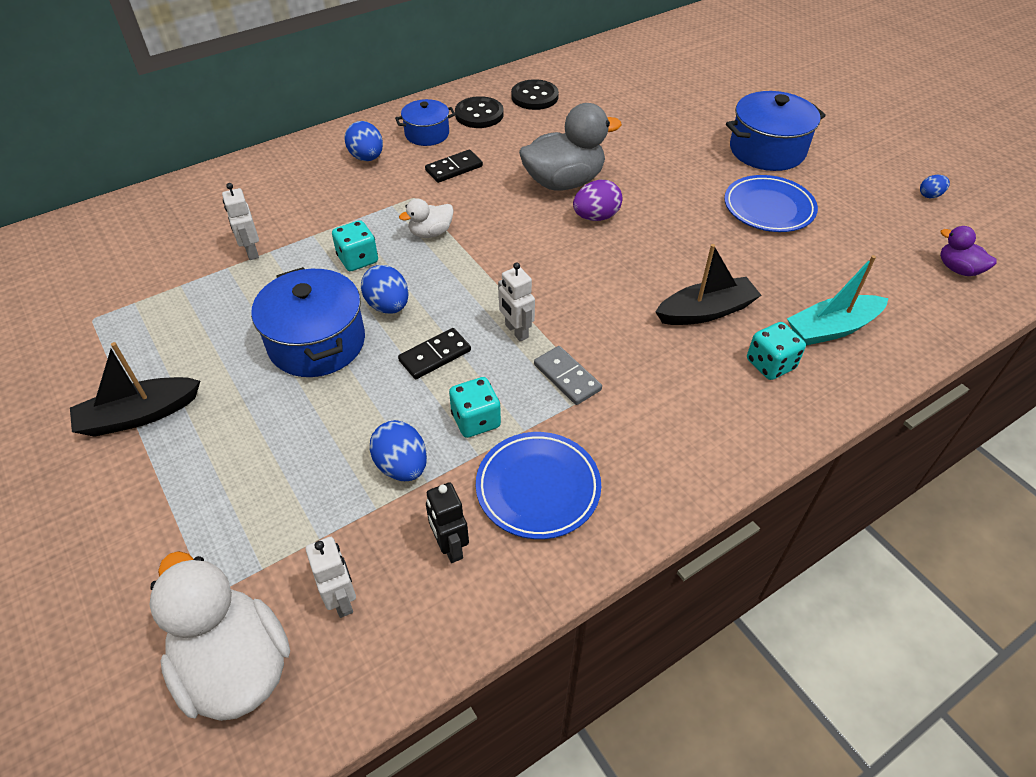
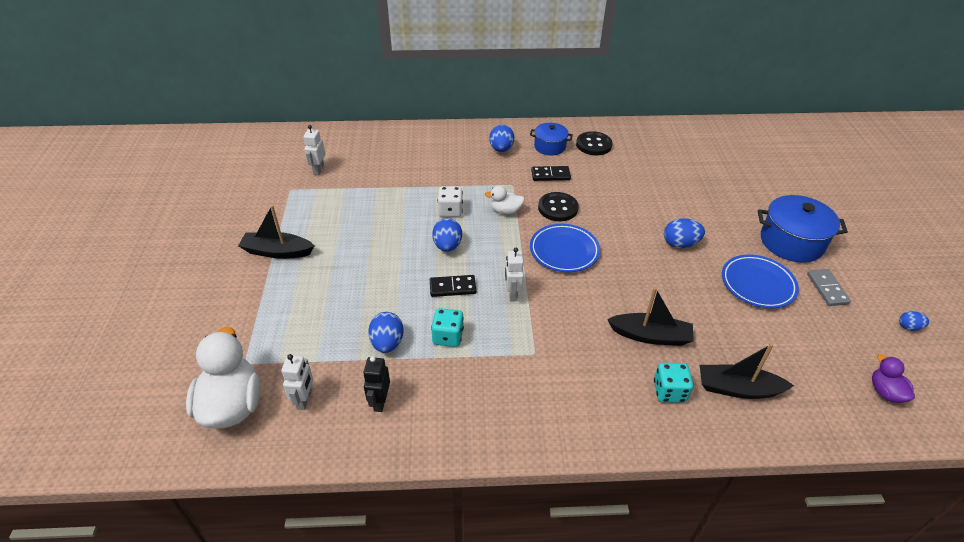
camera: 30 degrees right, 5 degrees down
white robot [222,183,259,260] -> white robot moved to [304,125,325,175]
blue pot [251,267,365,377] -> none
turquoise dice [332,220,378,271] -> white dice [438,186,463,217]
blue plate [476,432,601,539] -> blue plate moved to [530,224,600,272]
black button [511,79,559,110] -> black button moved to [538,192,579,221]
grey duck [519,103,622,190] -> none
grey domino [534,346,602,405] -> grey domino moved to [807,269,851,306]
purple egg [573,180,622,221] -> none
turquoise boat [787,255,889,346] -> black boat [700,344,794,399]
none -> blue egg [664,218,705,248]

